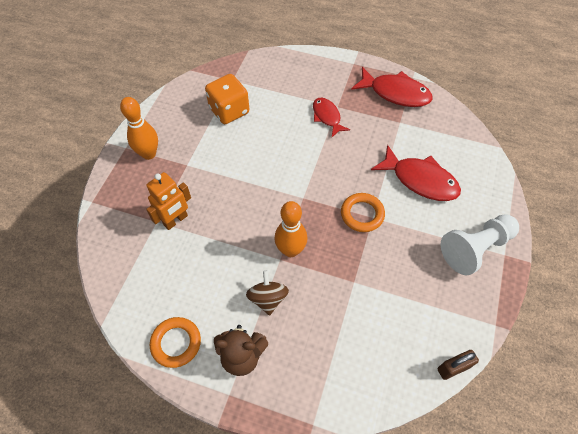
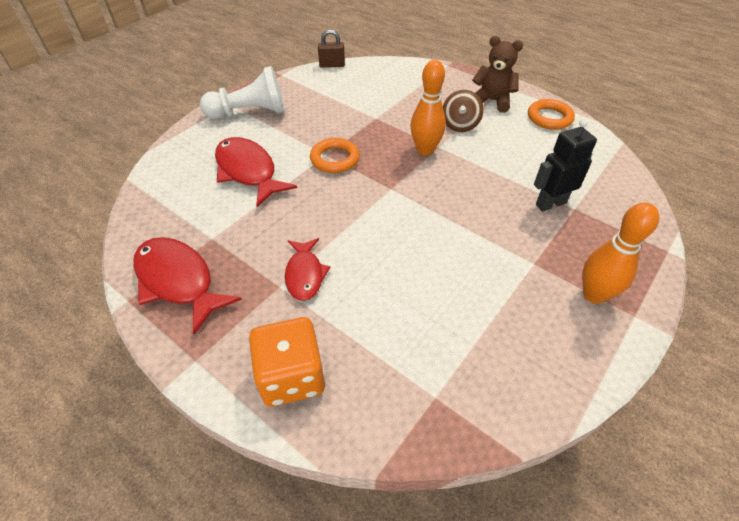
camera: 160 degrees left, 10 degrees down
orange robot [146,172,191,230] -> black robot [534,119,597,212]
orange dice [205,74,249,124] -> orange dice moved to [249,317,325,407]

